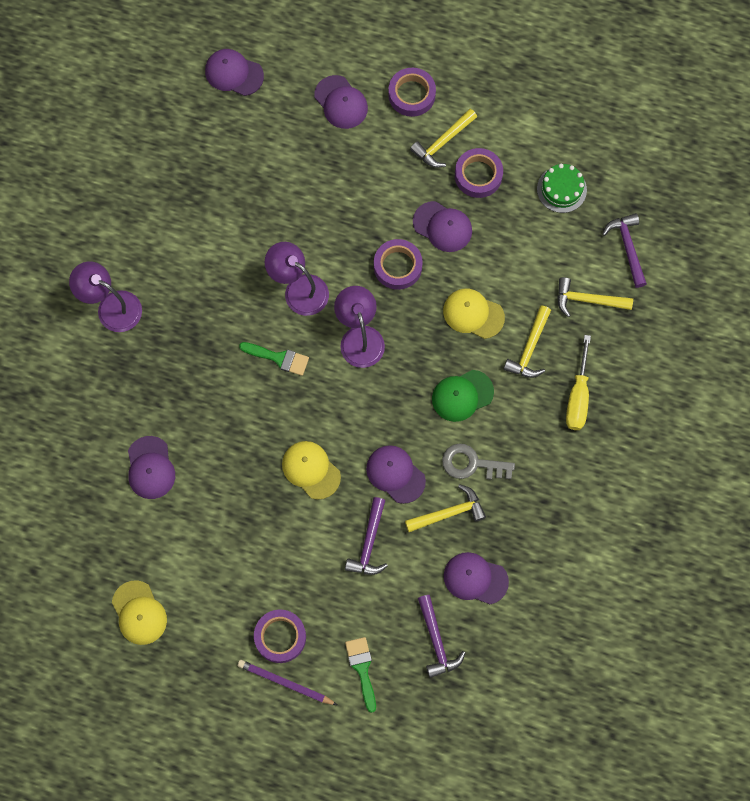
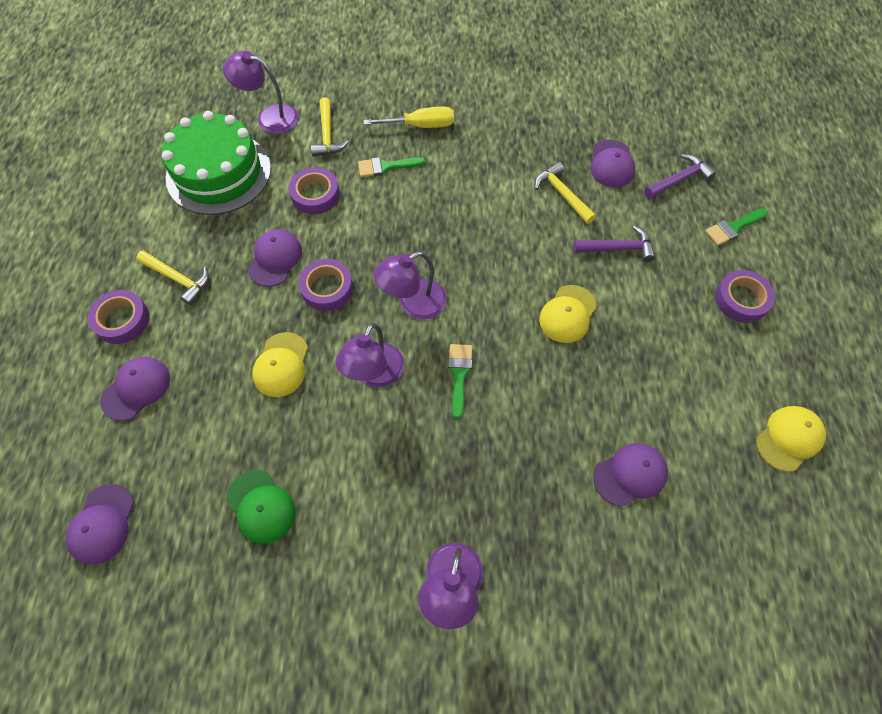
camera: 105 degrees left, 10 degrees down
purple pencil [238,660,337,705] -> none
purple cap [366,445,426,504] -> none
green cap [432,370,494,422] -> green cap moved to [226,470,296,544]
grey key [442,444,515,480] -> none
yellow cap [443,288,505,339] -> yellow cap moved to [252,332,308,397]
purple tape [455,148,503,198] -> purple tape moved to [289,167,340,214]
yellow hammer [503,305,551,378] -> green brush [358,157,426,177]
green cake [537,164,587,213] -> green cake [162,111,271,215], size x2.11
purple hammer [602,213,647,288] -> purple lamp [223,51,298,134]

